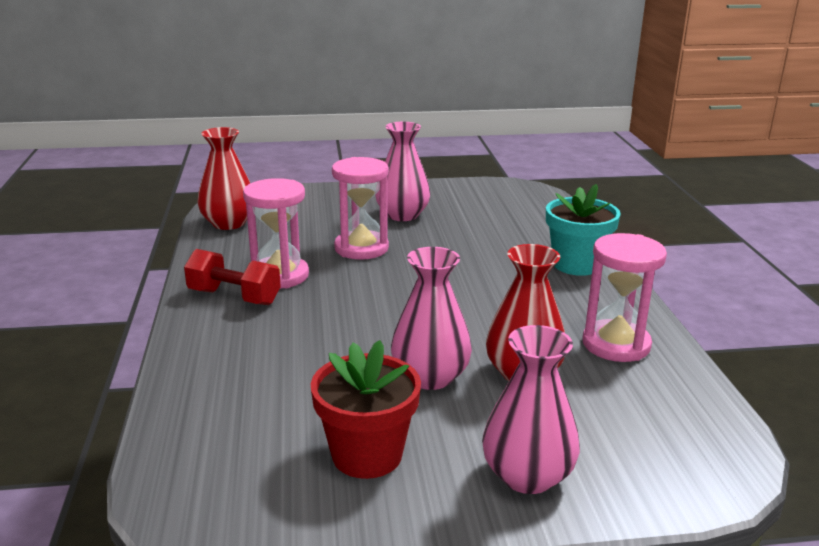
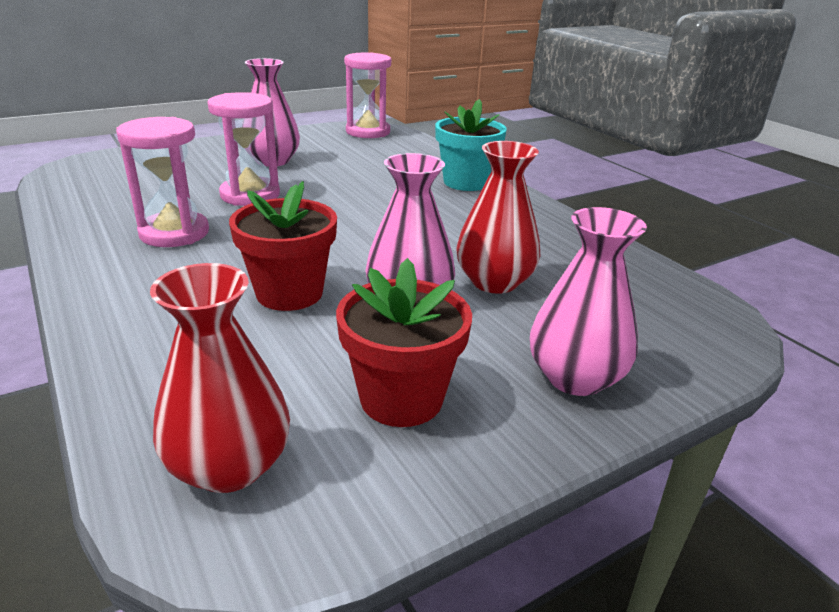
camera: 25 degrees left, 5 degrees up
red dumbbell [184,249,281,305] -> none
red vase [197,127,250,230] -> red vase moved to [150,263,290,493]
pink hourglass [583,233,667,362] -> pink hourglass moved to [344,53,391,138]
none -> red flower pot [229,181,337,311]

